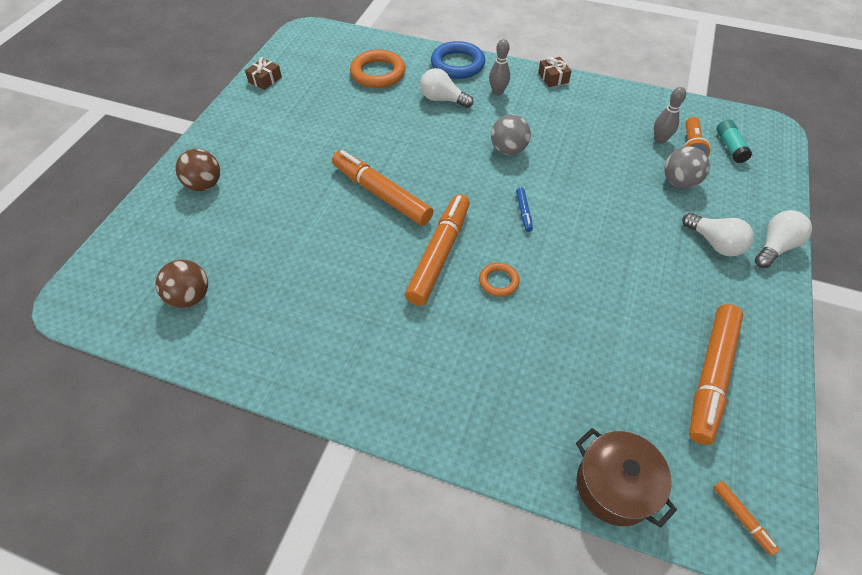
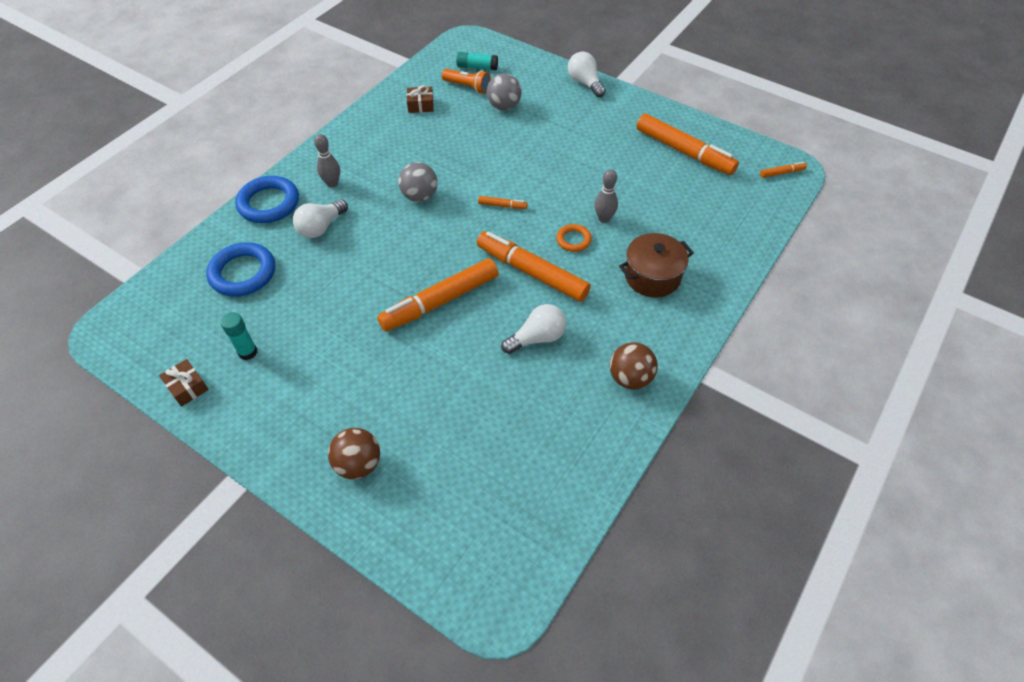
camera: 75 degrees left, 0 degrees up
brown ball [155,260,208,308] -> brown ball moved to [610,342,658,389]
orange ring [350,50,405,88] -> blue ring [206,242,275,297]
blue marker [516,187,533,232] -> orange marker [478,196,528,209]
brown gift [538,57,571,87] -> brown gift moved to [407,85,434,113]
brown pot [576,428,677,527] -> brown pot moved to [619,233,694,297]
grey bowling pin [654,87,686,144] -> grey bowling pin moved to [594,169,618,223]
white light bulb [682,213,754,257] -> white light bulb moved to [501,304,566,354]
none -> turquoise glue stick [221,312,257,360]

